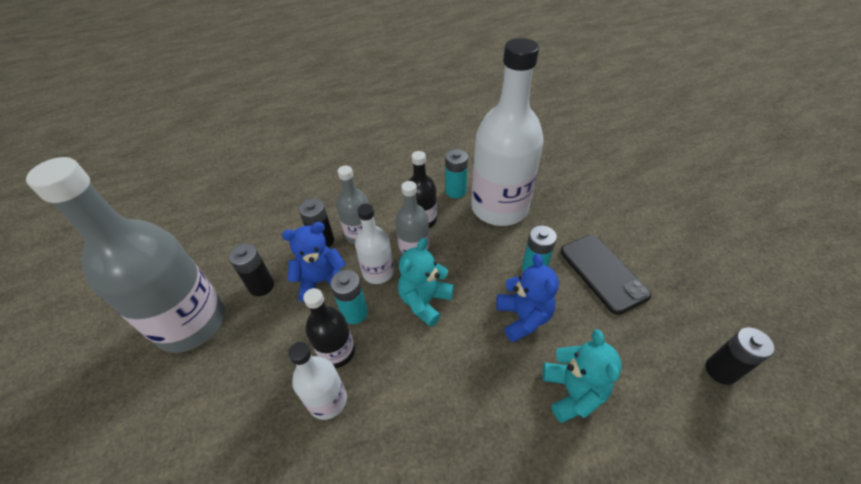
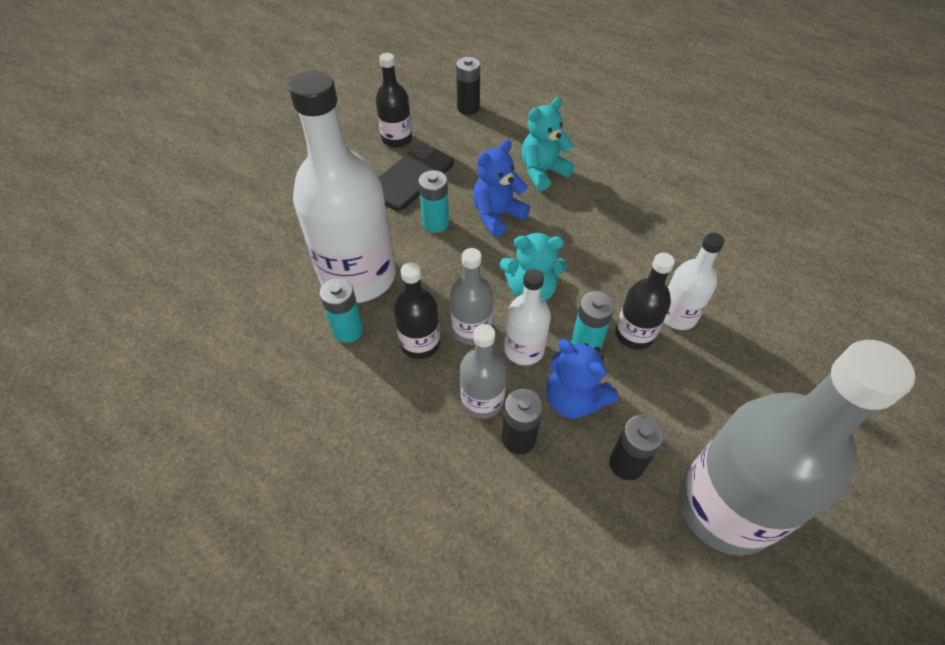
camera: 120 degrees left, 5 degrees up
none -> black bottle [376,53,412,148]

